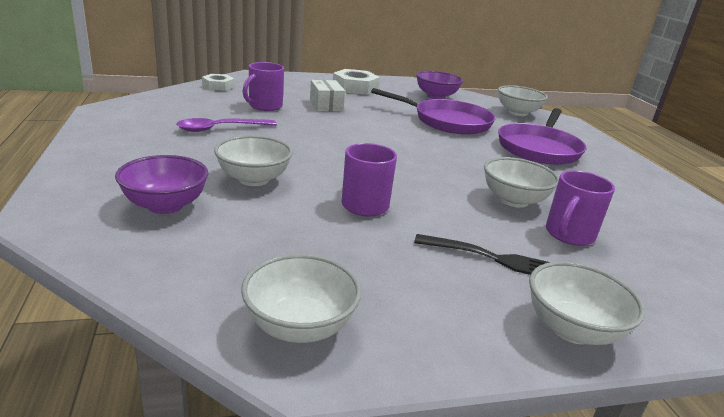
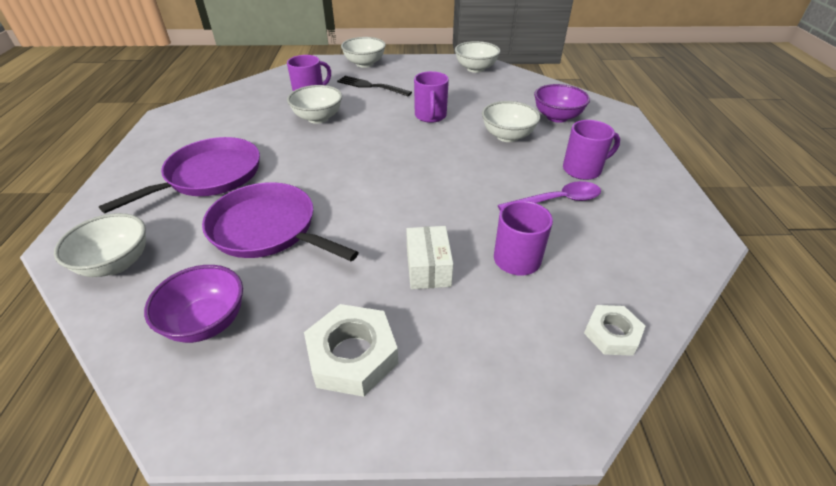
camera: 165 degrees left, 15 degrees up
none -> purple mug [563,120,620,180]

